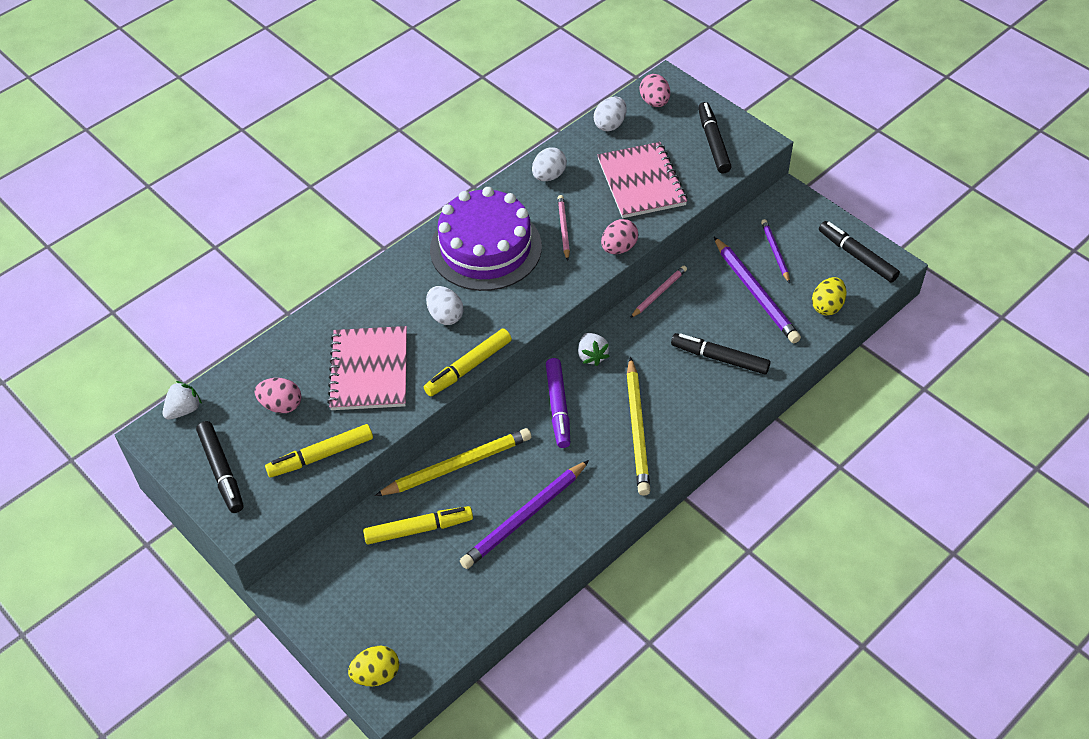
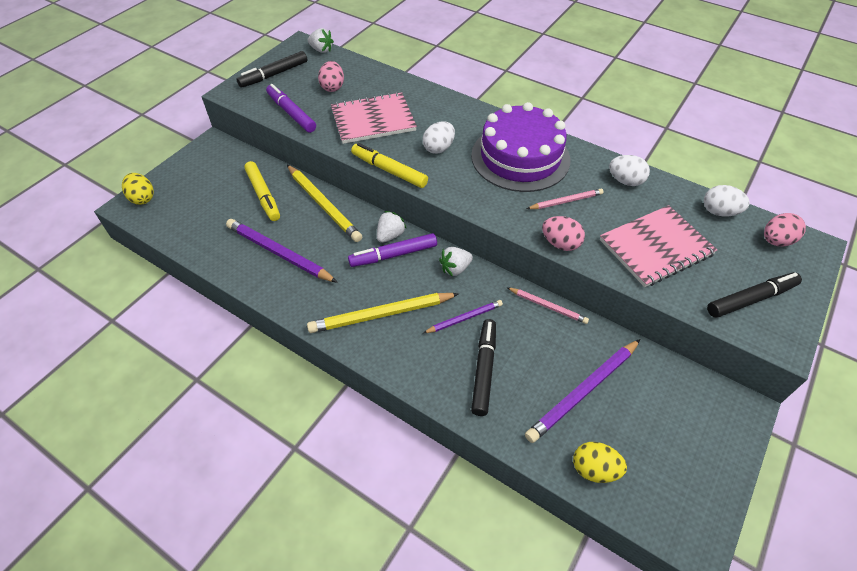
camera: 75 degrees right, 0 degrees up
yellow marker [265,424,373,477] -> purple marker [266,84,316,133]
purple pencil [761,219,790,283] -> purple pencil moved to [423,300,503,333]
black marker [819,221,900,282] -> none
none -> white strawberry [377,211,407,243]

